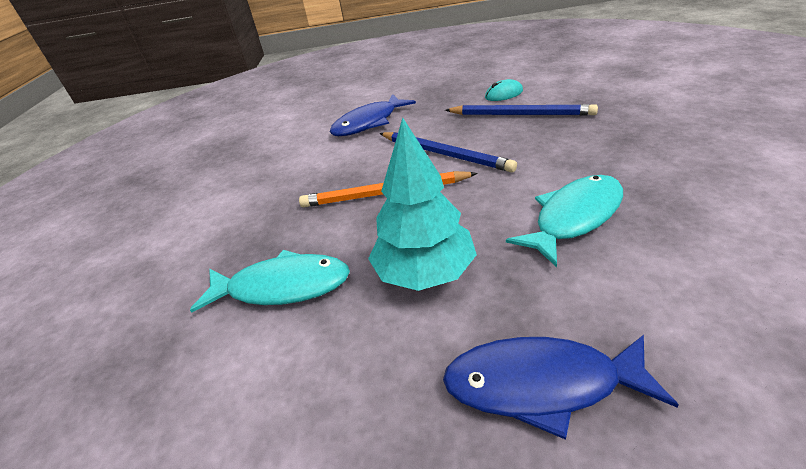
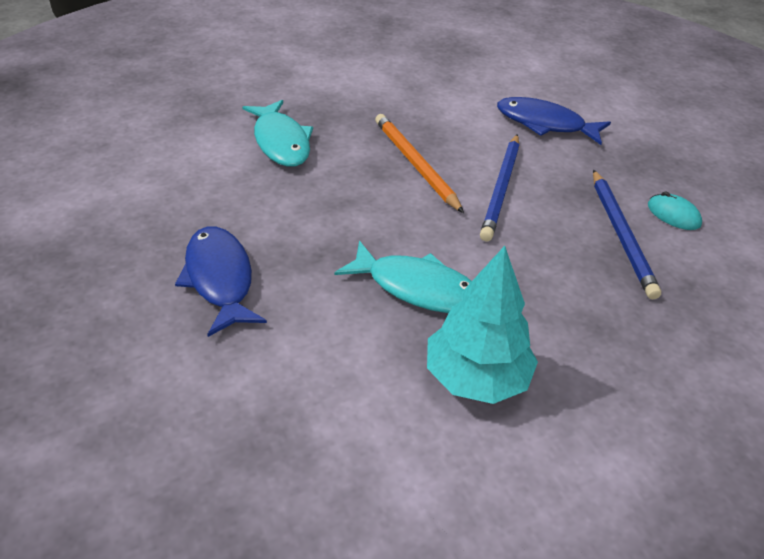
camera: 60 degrees right, 5 degrees up
turquoise tree [368,118,477,291] -> turquoise tree moved to [427,246,538,404]

